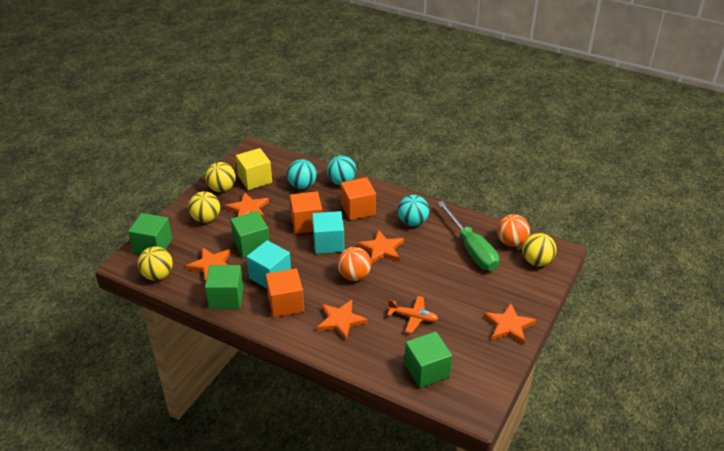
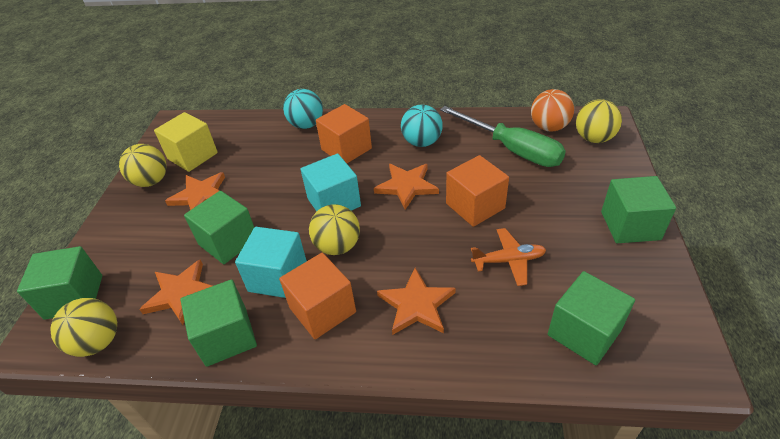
camera: 20 degrees left, 5 degrees up
yellow ball [188,191,220,223] -> yellow ball moved to [309,204,360,255]
turquoise ball [287,159,317,189] -> none
orange cube [290,191,322,234] -> orange cube moved to [446,155,509,227]
orange ball [337,247,371,281] -> none
orange star [484,303,536,345] -> green cube [601,176,676,243]

